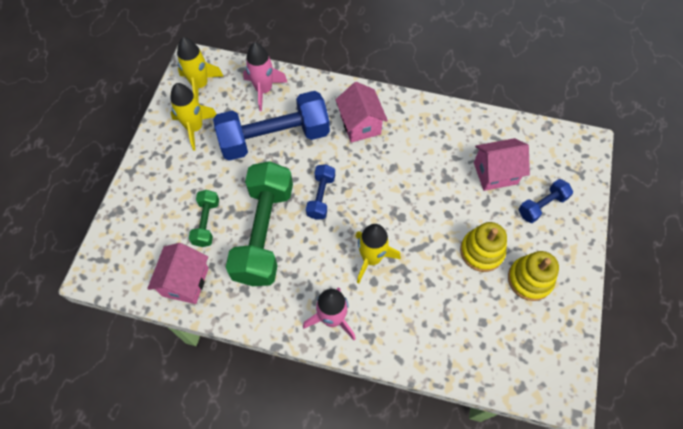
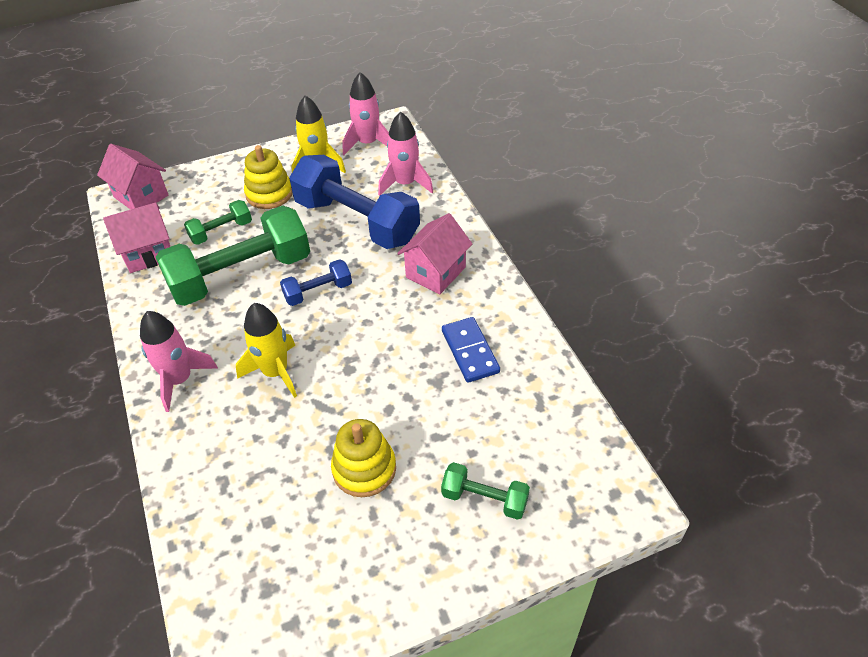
camera: 55 degrees right, 15 degrees down
yellow rocket [177,37,224,102] -> pink rocket [343,72,389,155]
pink house [474,138,530,191] -> pink house moved to [97,144,168,210]
yellow stacking toy [508,251,559,301] -> yellow stacking toy moved to [244,145,292,209]
blue dumbbell [519,179,573,223] -> green dumbbell [441,462,530,520]
none -> blue domino [442,317,500,383]

